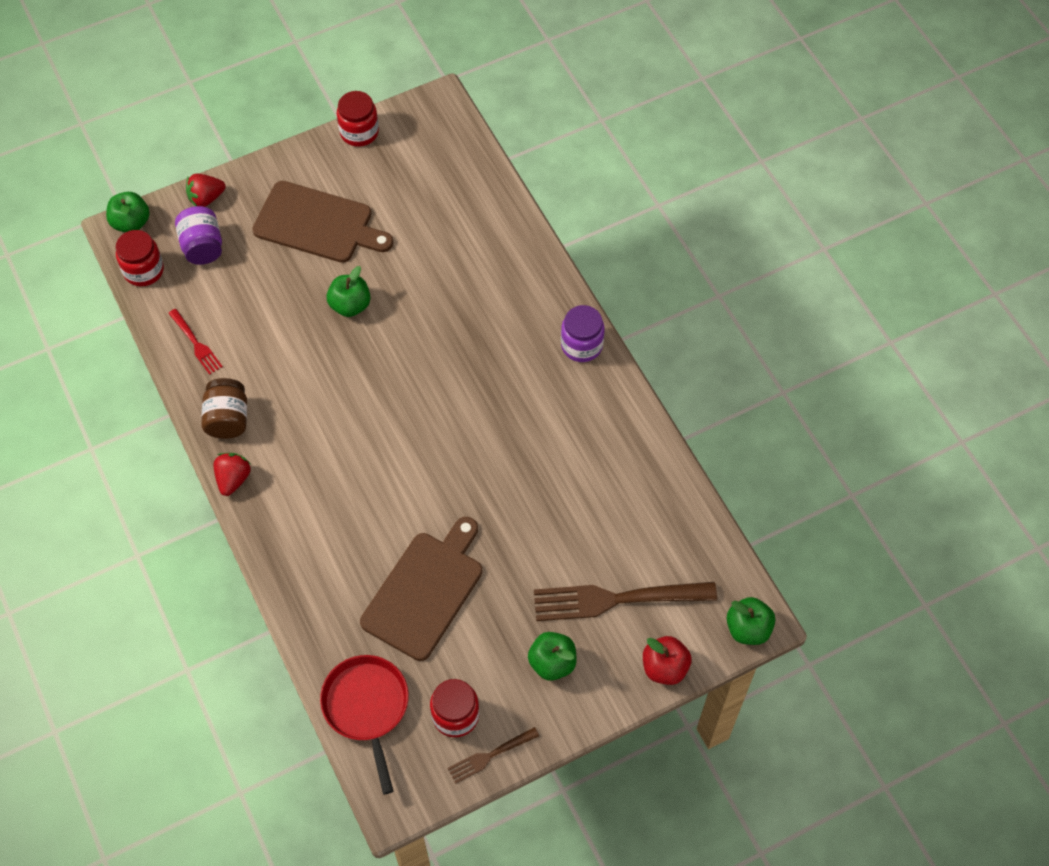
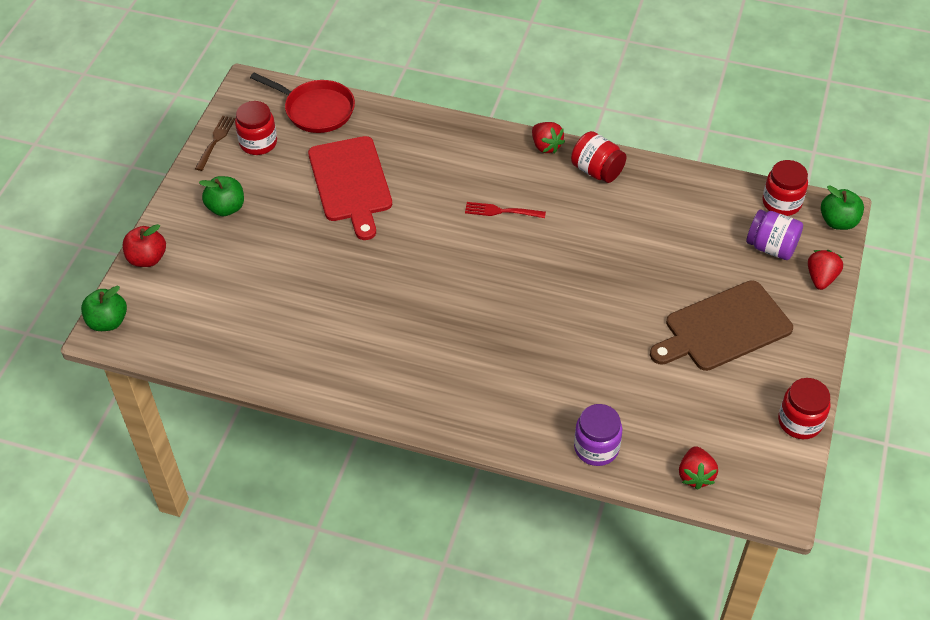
camera: 135 degrees right, 10 degrees down
red fork [168,309,223,375] -> red fork moved to [465,202,546,218]
brown jar [201,378,247,439] -> red jar [571,131,627,183]
green apple [326,266,371,317] -> none
brown cutting board [360,517,482,661] -> red cutting board [308,136,392,240]
brown fork [534,582,717,621] -> none
purple jar [561,305,605,362] -> purple jar moved to [574,404,622,466]
none -> red strawberry [679,446,718,490]

